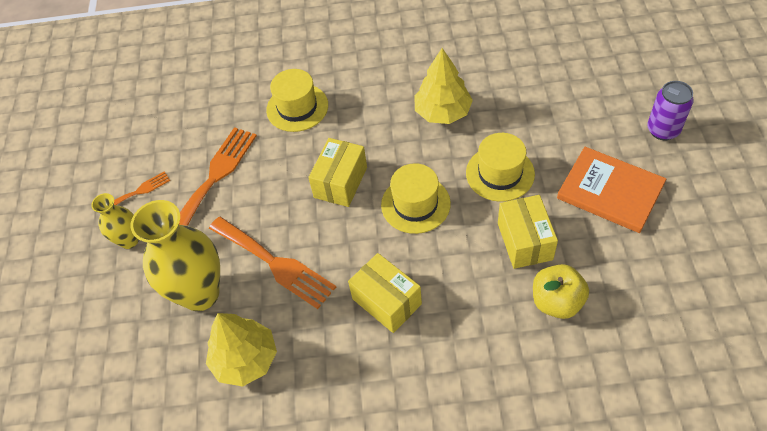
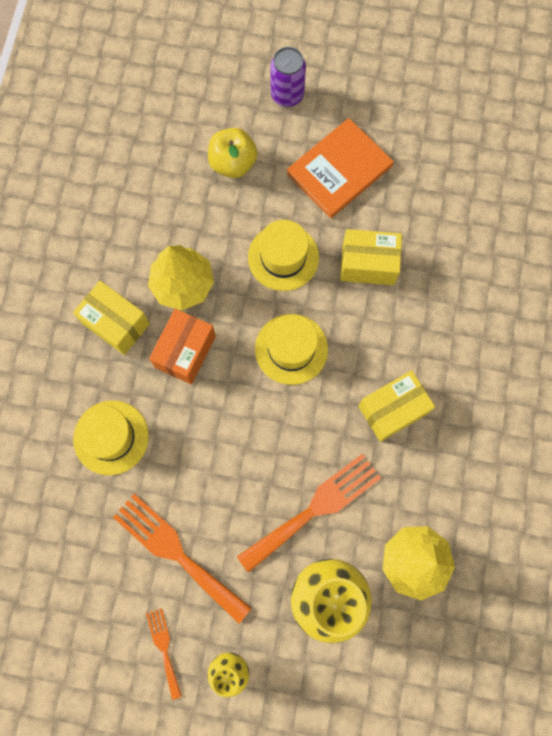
camera: 80 degrees left, 20 degrees up
yellow box [308,138,367,207] -> yellow box moved to [73,281,150,355]
yellow apple [533,264,589,319] -> yellow apple moved to [208,128,258,178]
none -> orange box [149,309,216,384]

